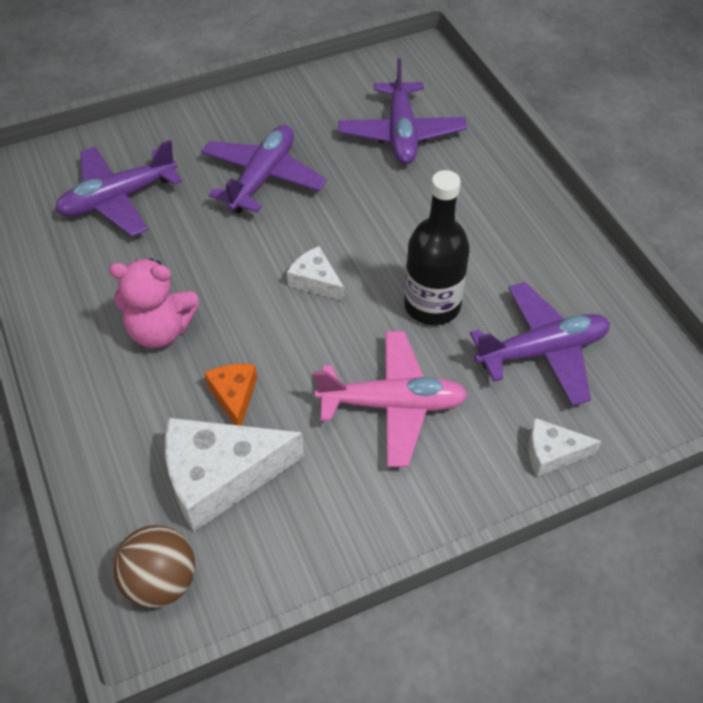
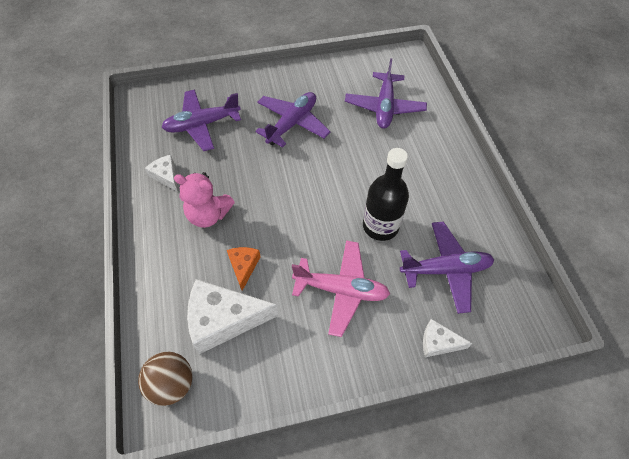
camera: 10 degrees right, 5 degrees up
white cheese [287,246,344,301] -> white cheese moved to [145,155,178,191]

